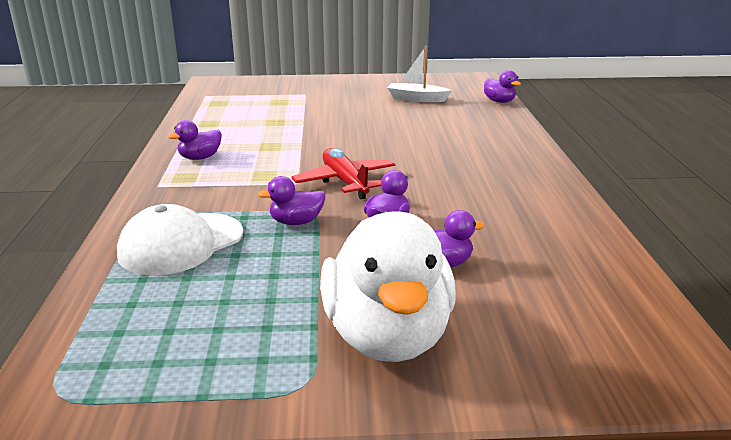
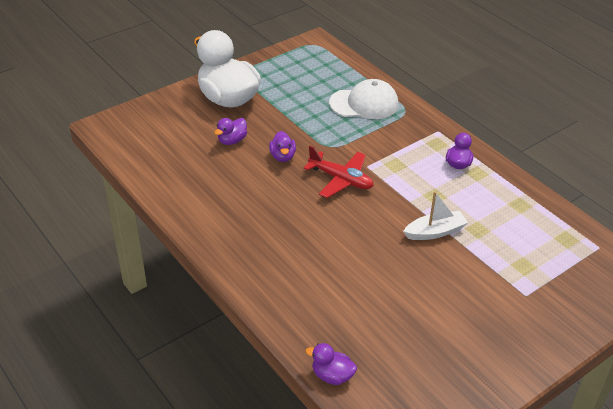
camera: 145 degrees right, 15 degrees up
white cap [117,204,243,276] -> white cap turned 75 degrees clockwise [329,79,398,119]
purple duck [258,176,325,225] -> none
white boat [388,46,452,102] -> white boat moved to [403,191,468,240]

